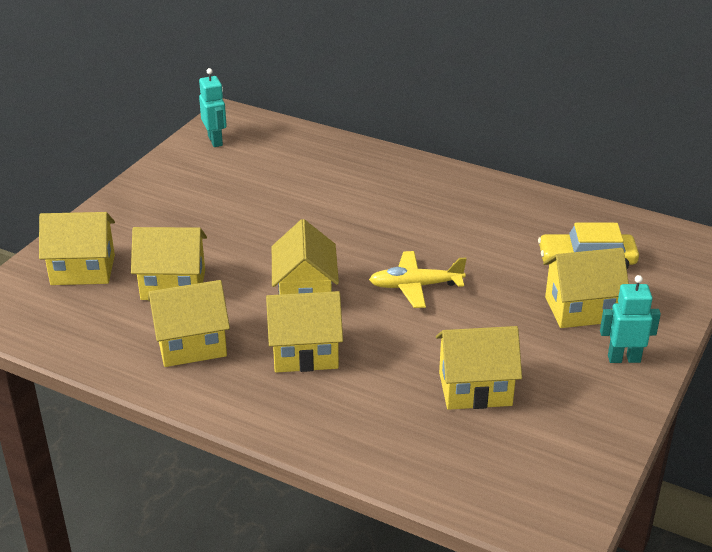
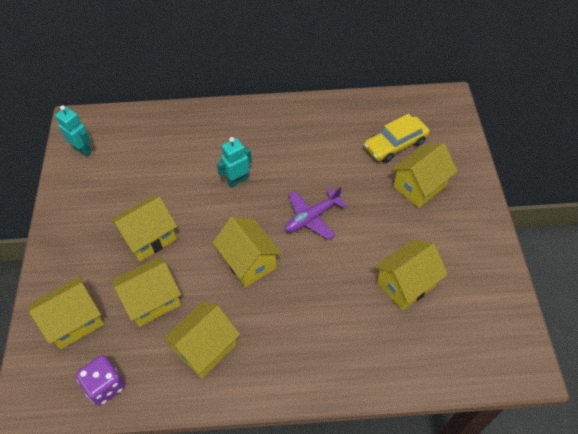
camera: 30 degrees left, 20 degrees up
yellow house [266,291,343,373] -> yellow house moved to [110,195,177,262]
yellow plane [369,251,466,308] -> purple plane [285,187,346,240]
turquoise robot [600,275,661,363] -> turquoise robot moved to [217,137,252,188]
none -> purple dice [76,355,125,406]

